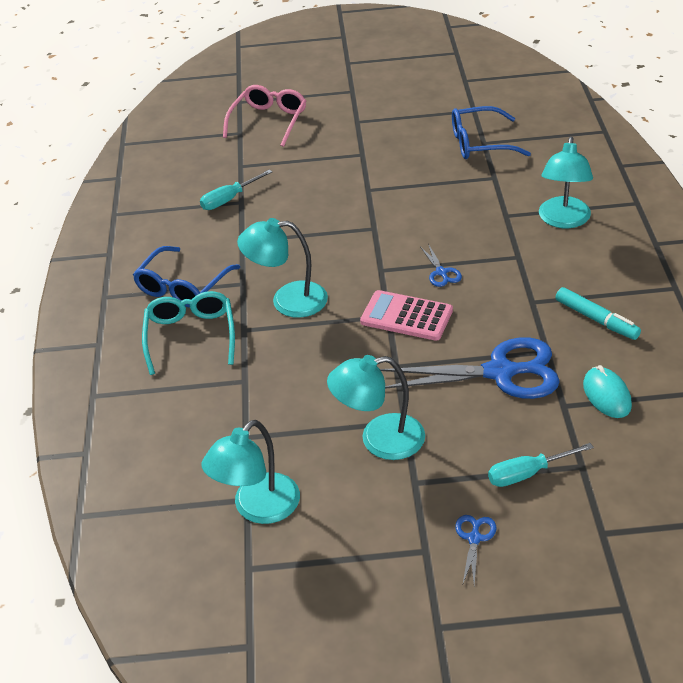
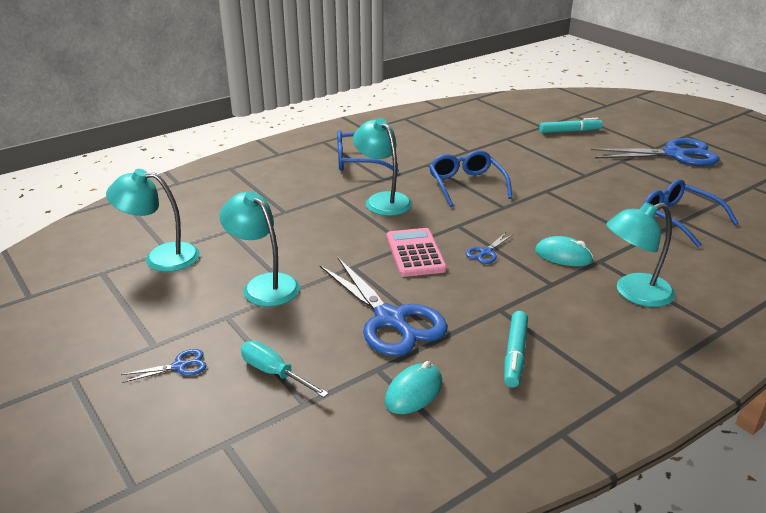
camera: 55 degrees right, 10 degrees down
turquoise glasses [142,291,235,375] -> none
turquoise screwdriver [200,169,272,210] -> none
pink glasses [223,85,306,147] -> turquoise marker [539,118,603,133]
none -> blue glasses [429,150,512,207]
none -> turquoise mouse [535,236,594,266]
none -> blue scissors [591,138,720,166]

